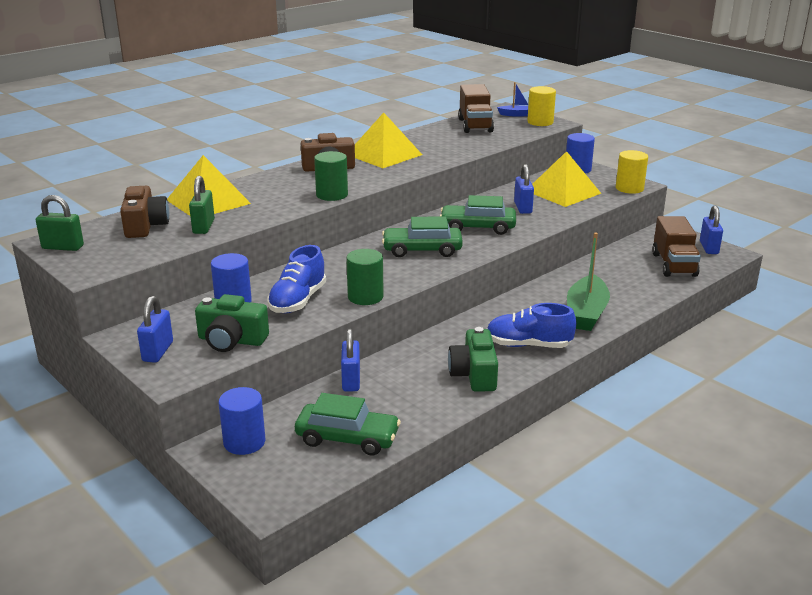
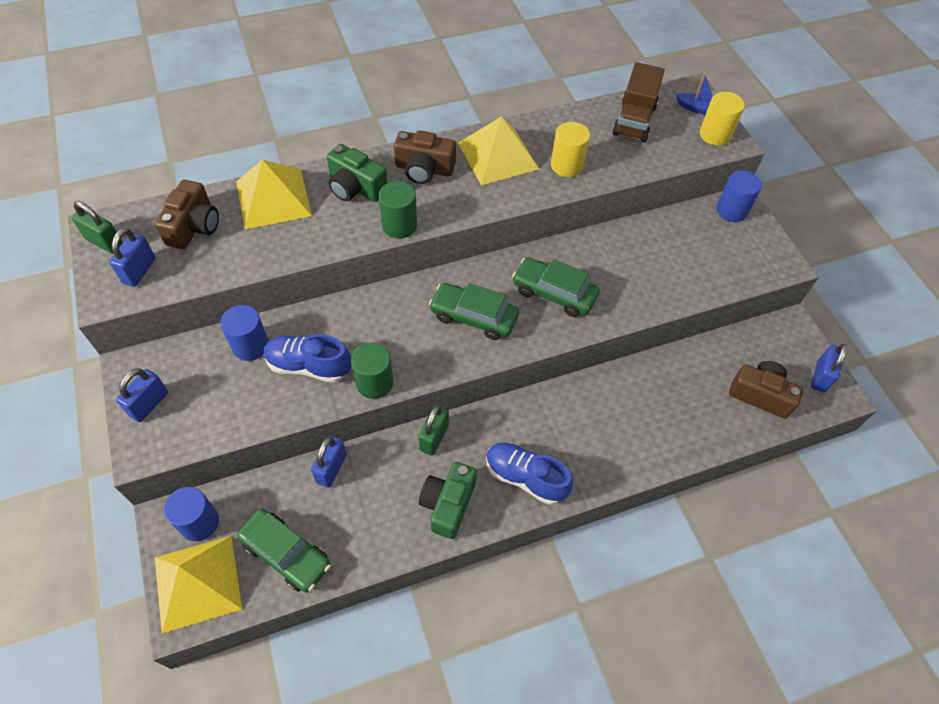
camera: 20 degrees right, 30 degrees up
green padlock [189,176,215,234] -> green padlock moved to [418,405,449,456]
green camera [195,294,269,352] -> green camera moved to [327,144,388,202]
blue shoe [267,245,326,313] -> blue shoe turned 60 degrees clockwise [263,334,352,383]
blue padlock [514,164,534,214] -> blue padlock moved to [109,228,155,287]
yellow pyramid [532,151,602,207] -> yellow pyramid moved to [155,536,242,633]
green boat [567,232,610,331] -> none
yellow cylinder [616,150,648,194] -> yellow cylinder moved to [551,122,590,177]
brown truck [652,216,701,277] -> brown camera [729,361,803,419]

